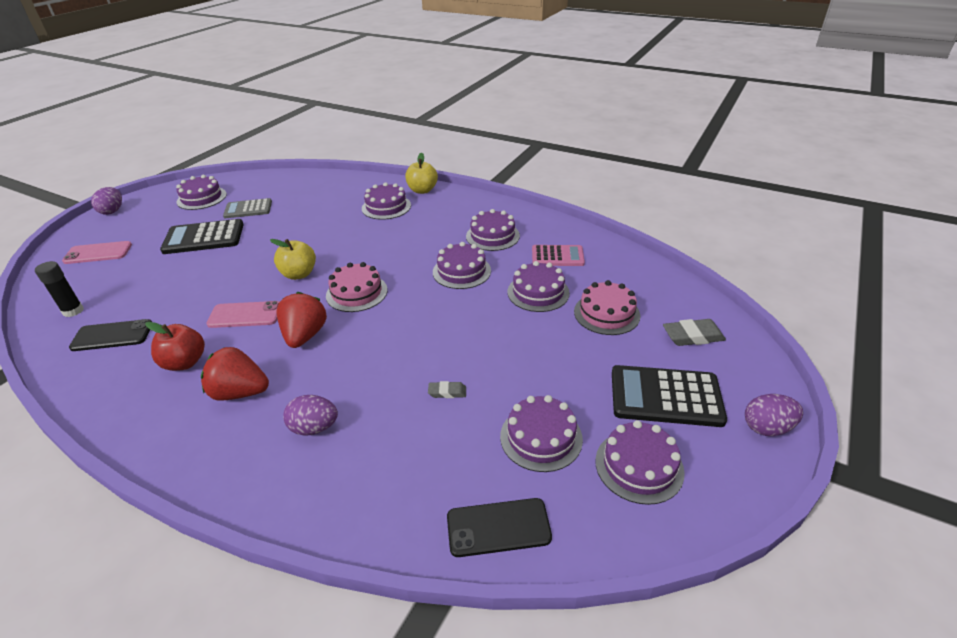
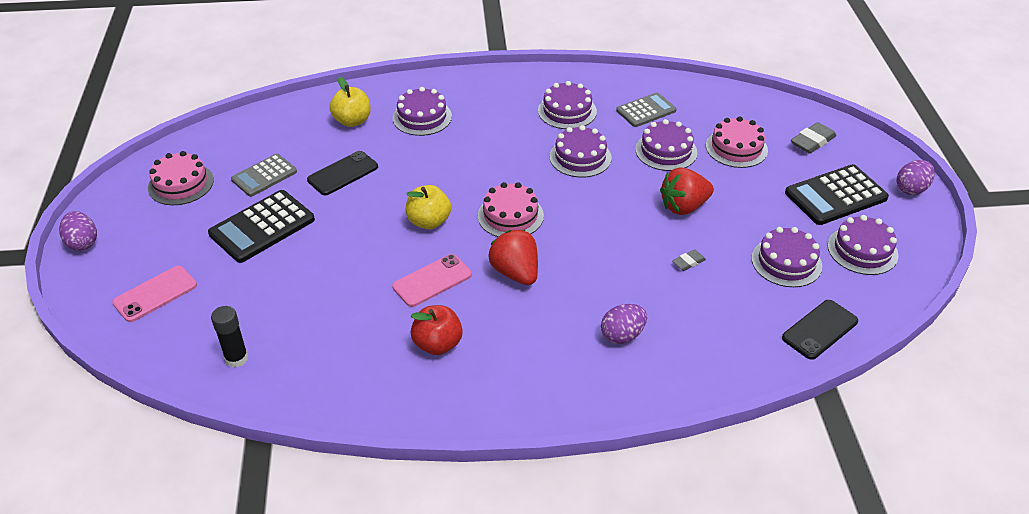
camera: 35 degrees left, 5 degrees up
black phone [69,319,152,351] -> black phone moved to [307,151,378,195]
purple cake [176,175,227,210] -> pink cake [148,151,214,205]
red strawberry [201,347,269,401] -> red strawberry moved to [660,167,714,215]
yellow apple [405,153,438,194] -> yellow apple moved to [330,77,371,127]
pink calculator [532,245,585,266] -> grey calculator [616,92,677,127]

